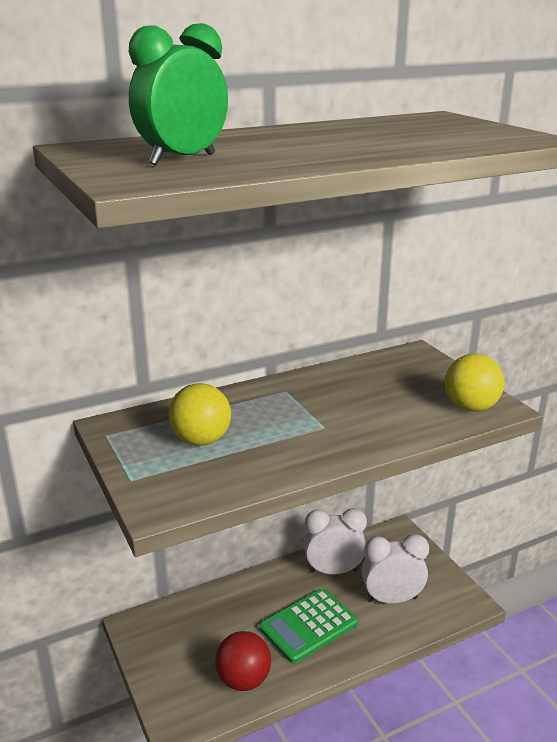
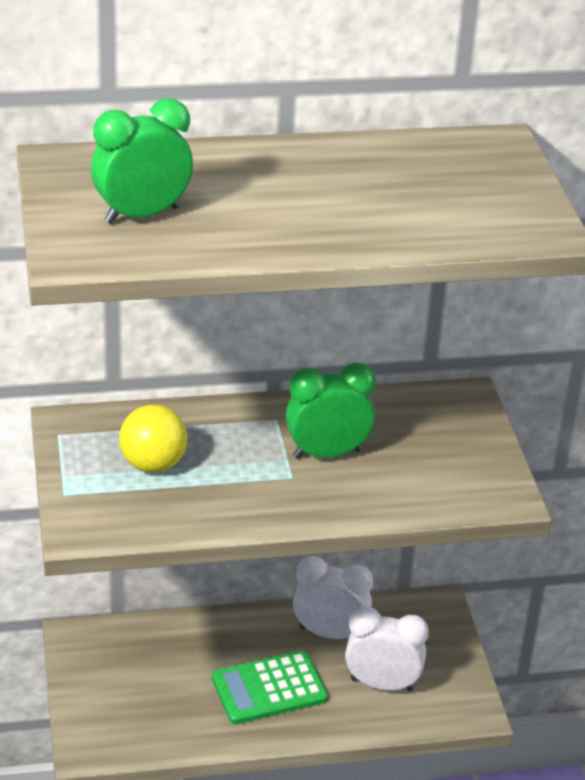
camera: 15 degrees right, 10 degrees up
red ball [215,631,271,691] -> none
yellow ball [445,354,505,412] -> none
none -> green clock [286,362,376,459]

